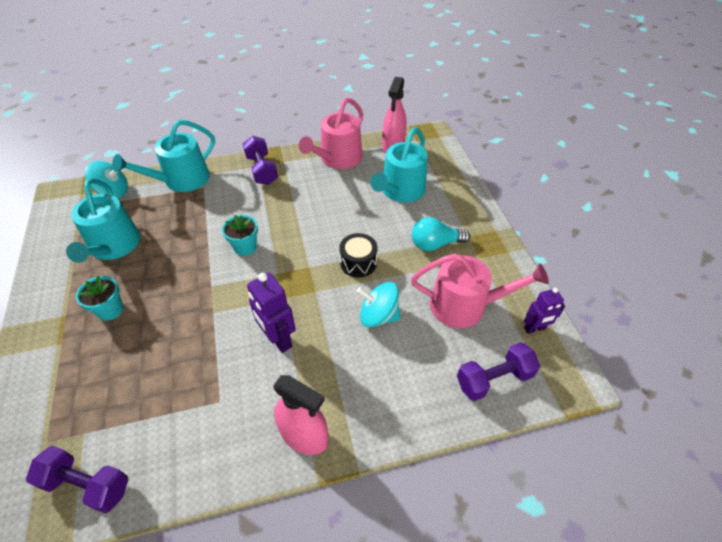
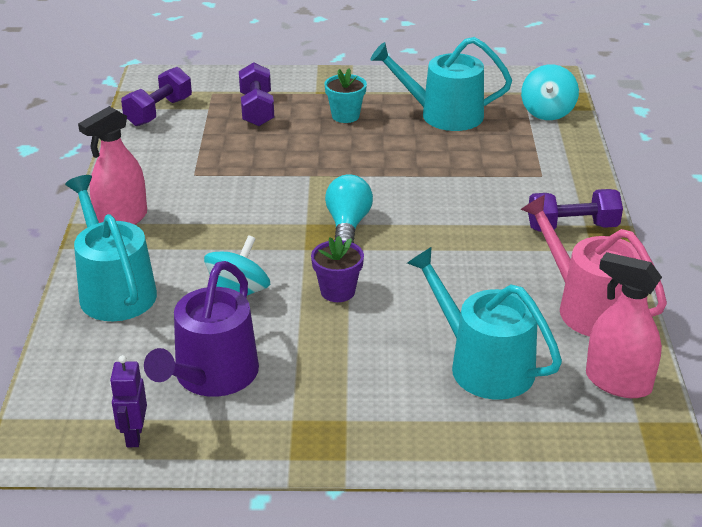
camera: 105 degrees right, 15 degrees down
turquoise watering can [112,120,215,192] -> turquoise watering can moved to [65,175,157,321]
turquoise flower pot [222,215,258,256] -> none
purple robot [247,273,296,353] -> none
black drum [339,233,378,278] -> purple flower pot [311,236,364,302]
pink watering can [411,253,549,328] -> purple watering can [144,261,259,397]
turquoise light bulb [412,217,470,251] -> turquoise light bulb moved to [325,174,373,243]
purple dumbbell [457,342,540,401] -> purple dumbbell moved to [239,62,274,126]

